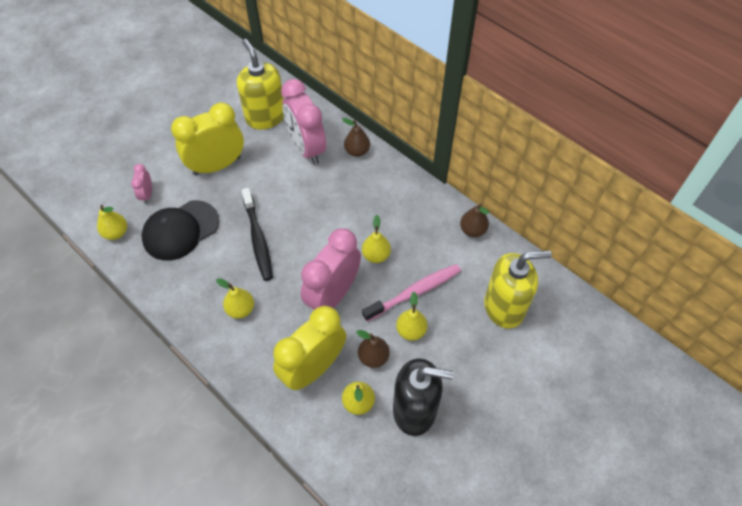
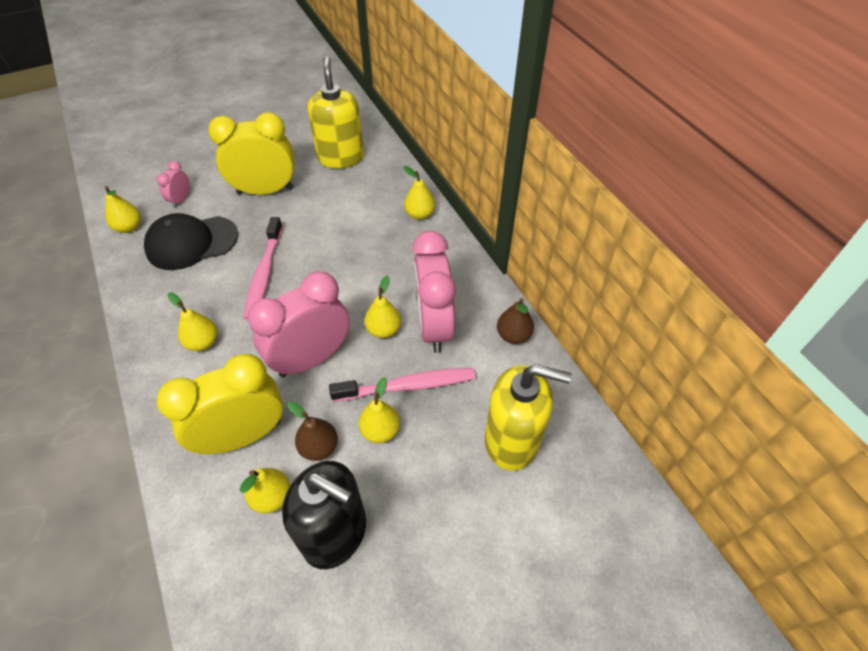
camera: 20 degrees right, 5 degrees down
black toothbrush [242,188,273,281] -> pink toothbrush [244,217,283,320]
pink clock [281,79,326,165] -> pink clock moved to [412,231,456,353]
brown pear [342,118,370,157] -> yellow pear [403,166,435,220]

